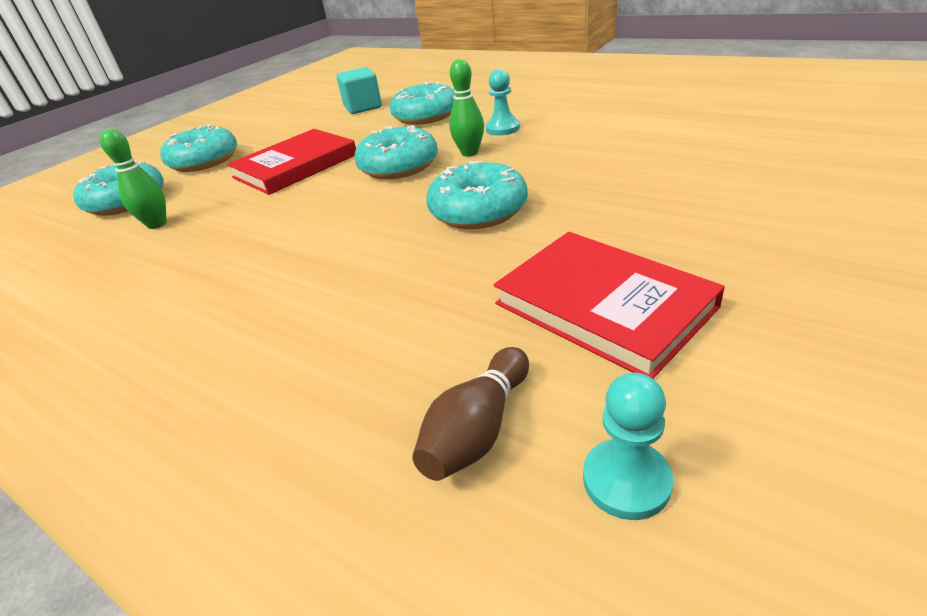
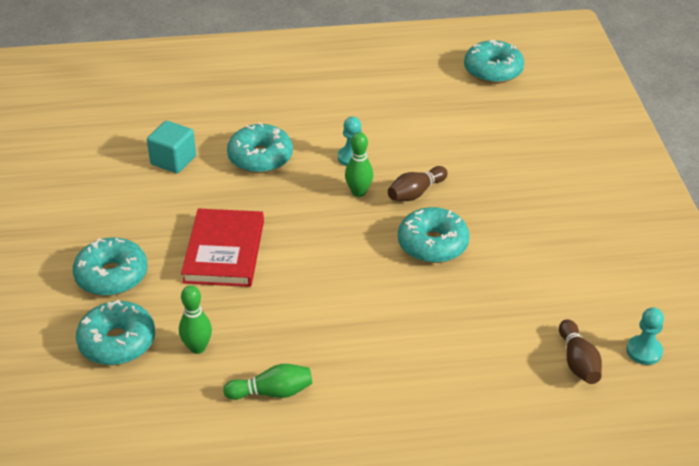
camera: 45 degrees left, 5 degrees up
turquoise donut [354,125,438,179] -> turquoise donut moved to [464,40,524,84]
red book [494,232,725,379] -> none
none -> green bowling pin [223,364,312,400]
none -> brown bowling pin [388,166,448,201]

